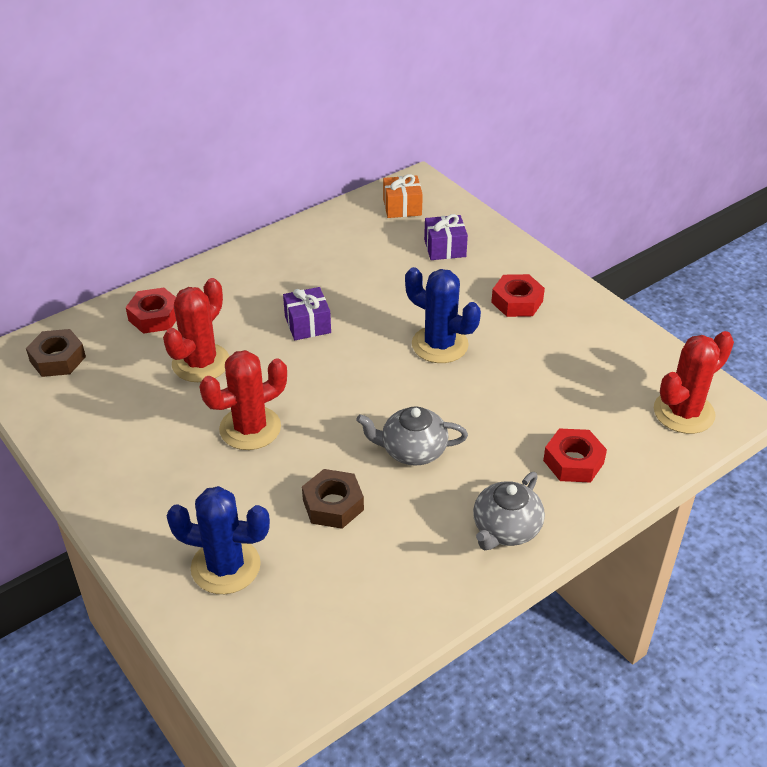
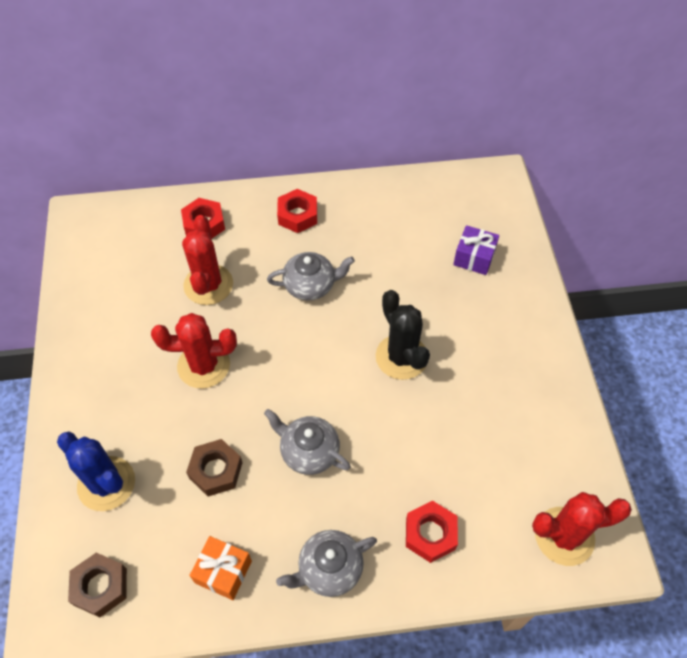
camera: 30 degrees right, 15 degrees up
brown nut [26,329,86,377] -> brown nut moved to [68,553,127,618]
red cactus [163,278,230,382] -> red cactus turned 60 degrees counterclockwise [182,215,233,305]
purple gift [283,287,331,340] -> grey teapot [267,252,355,300]
orange gift [383,174,423,218] -> orange gift moved to [189,536,252,600]
blue cactus [405,267,481,363] -> black cactus [376,290,430,380]
red nut [491,274,545,317] -> red nut moved to [277,189,317,233]

